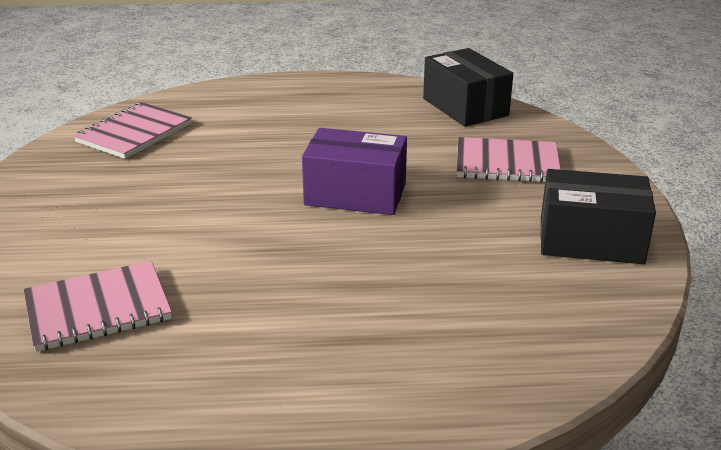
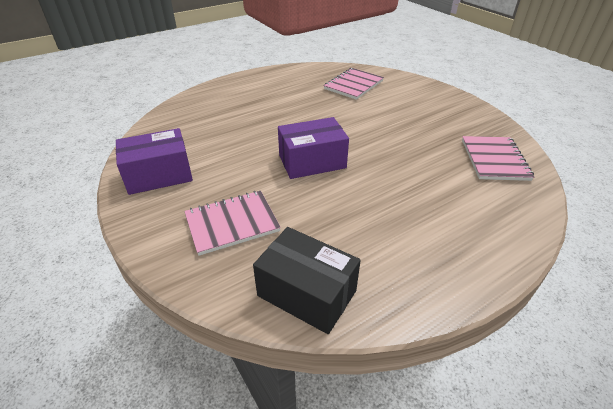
camera: 150 degrees right, 10 degrees up
black box [540,169,656,264] -> purple box [116,128,193,195]

